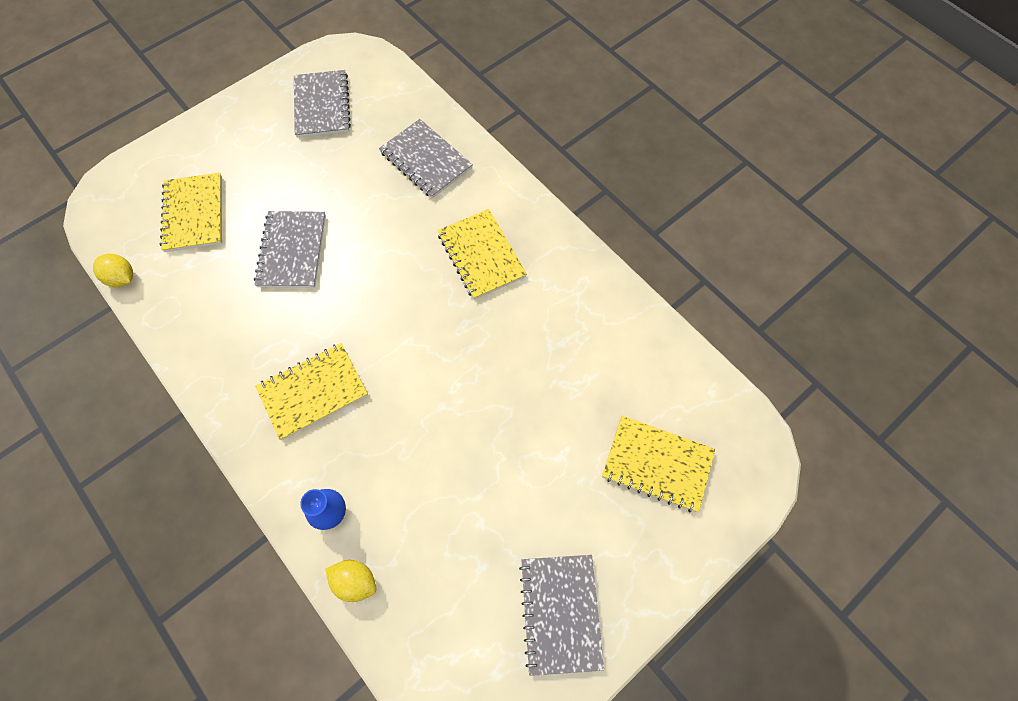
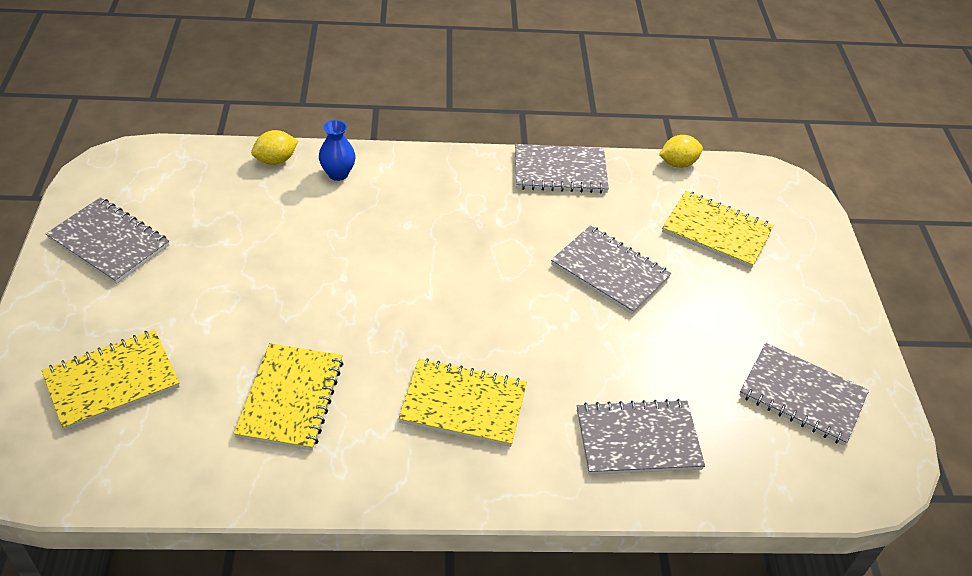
camera: 125 degrees right, 20 degrees down
yellow notebook [255,343,368,440] -> yellow notebook moved to [234,343,343,450]
none -> grey notebook [515,144,609,193]

